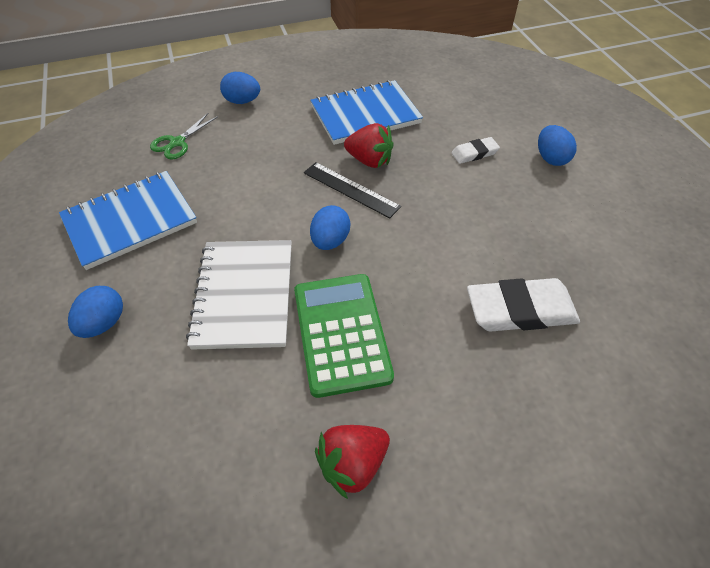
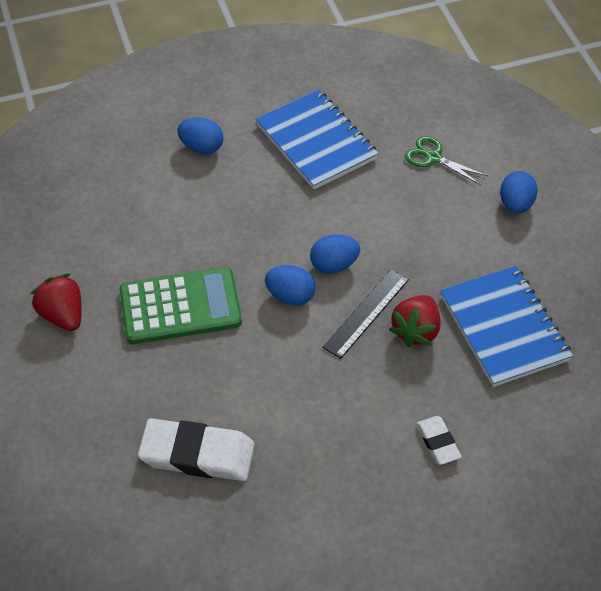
camera: 90 degrees right, 0 degrees up
white notebook [186,240,292,350] -> none
white eraser [467,278,580,332] -> white eraser turned 75 degrees counterclockwise [138,418,255,481]
blue egg [538,125,577,166] -> blue egg moved to [310,234,360,274]

